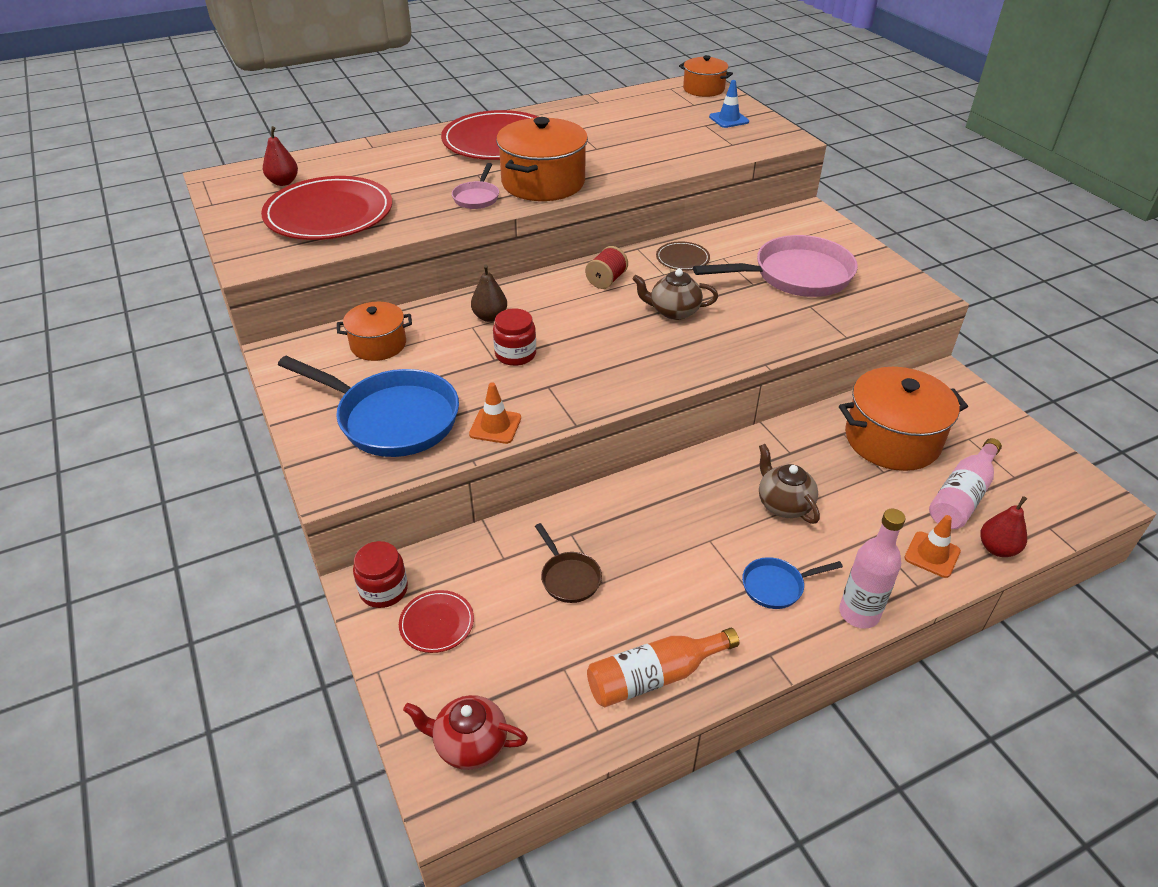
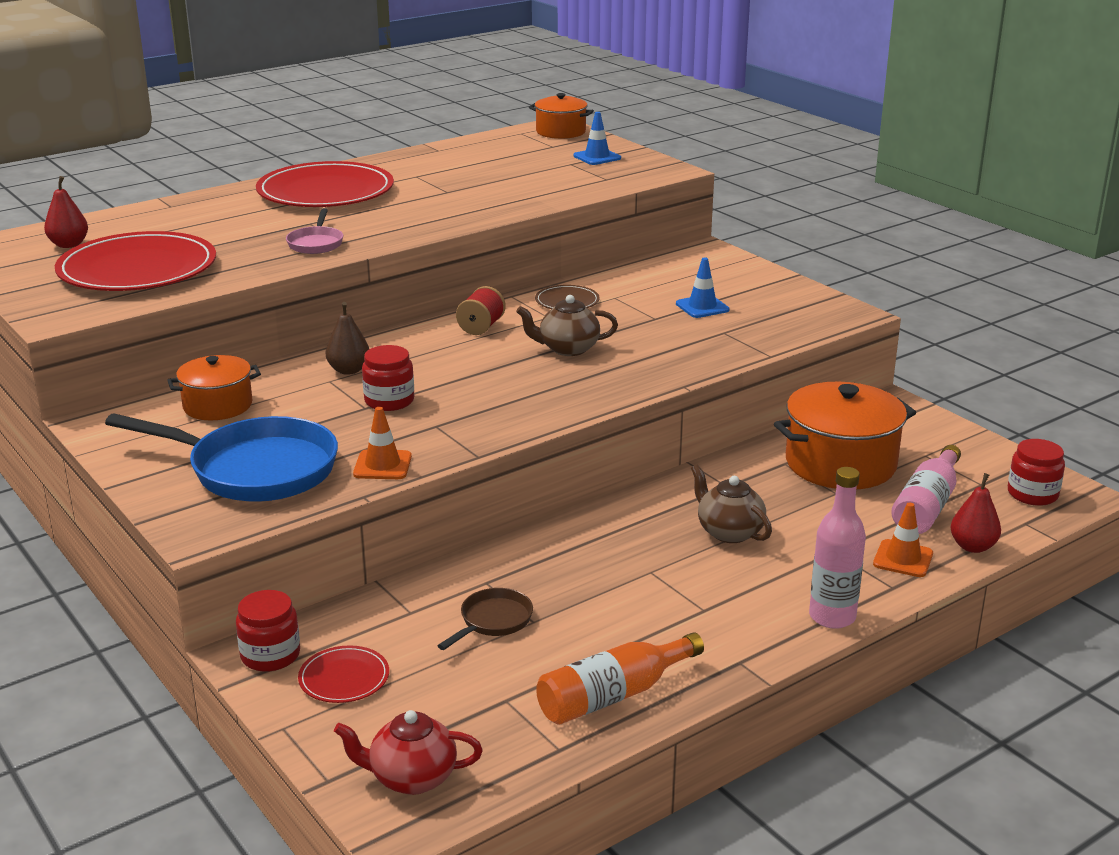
camera: 10 degrees left, 15 degrees down
orange pot [496,117,588,201] -> none
brown pan [535,523,602,603] -> brown pan turned 105 degrees counterclockwise [438,588,533,650]
pink pan [693,235,858,297] -> blue traffic cone [676,257,730,318]
blue pan [742,557,843,609] -> none
none -> red jar [1008,439,1065,506]

